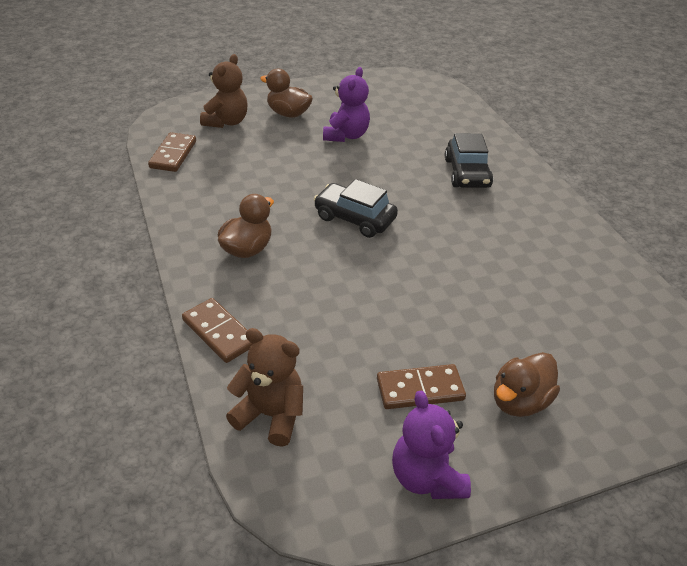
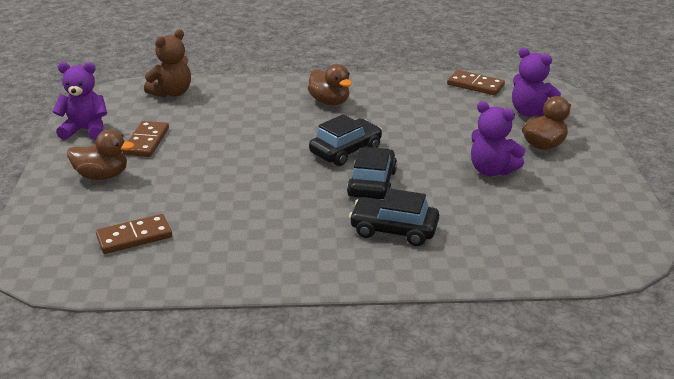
camera: 110 degrees right, 10 degrees down
brown domino [182,298,252,363] -> brown domino moved to [96,214,172,254]
brown teddy bear [200,54,248,128] -> purple teddy bear [512,48,561,117]
brown duck [494,352,560,417] -> brown duck turned 120 degrees clockwise [67,129,135,180]
none -> black car [347,147,397,199]

